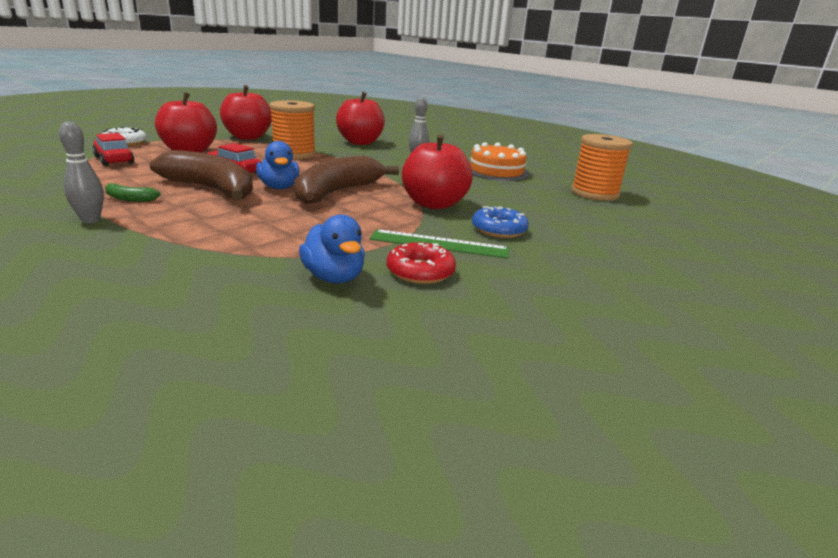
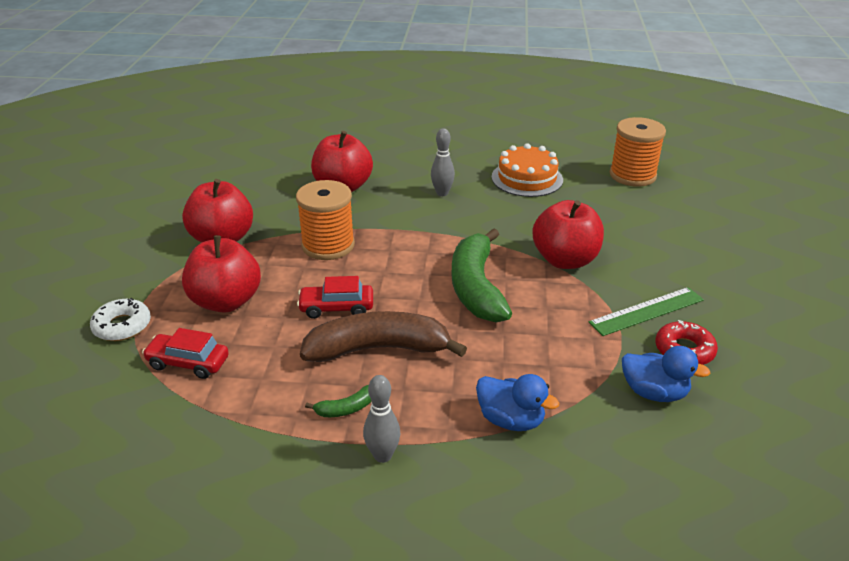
camera: 35 degrees left, 10 degrees up
blue duck [256,141,299,189] -> blue duck moved to [476,374,559,431]
brown banana [294,155,399,204] -> green banana [452,228,512,323]
blue donut [472,206,529,238] -> none

